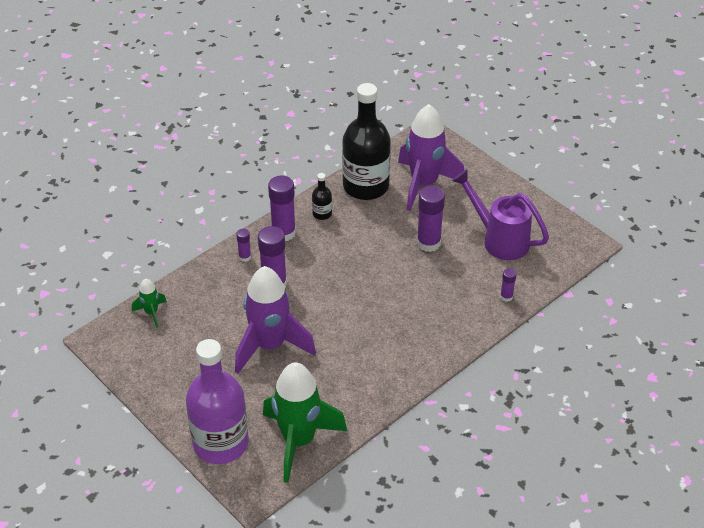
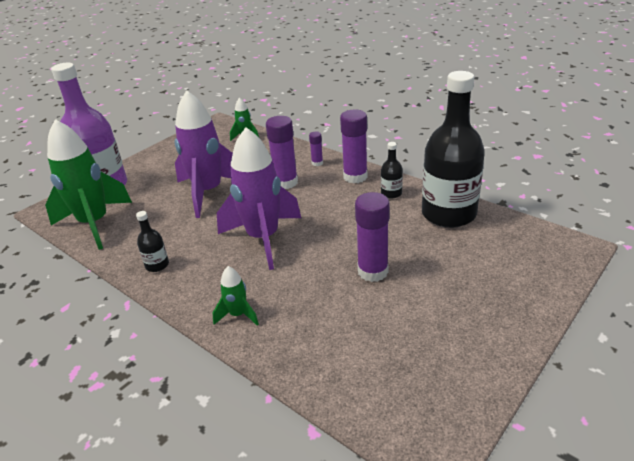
camera: 85 degrees right, 10 degrees down
purple rocket [398,104,464,211] -> purple rocket moved to [217,127,301,270]
purple watering can [452,169,549,260] -> none
purple glue stick [500,268,516,302] -> none
none -> black bottle [136,211,169,272]
none -> green rocket [213,266,259,326]

